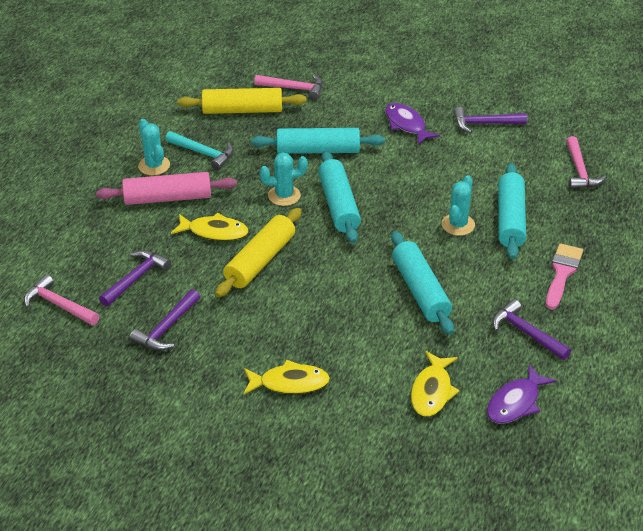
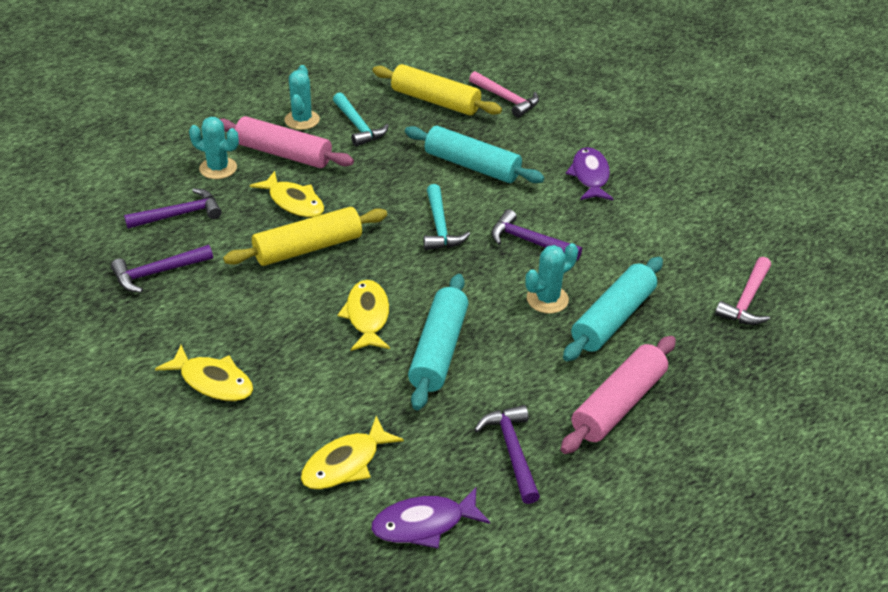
camera: 30 degrees right, 0 degrees up
pink hammer [24,274,99,325] -> none
turquoise cactus [260,152,308,206] -> turquoise cactus moved to [189,117,239,179]
turquoise rolling pin [318,151,361,243] -> turquoise hammer [423,184,470,250]
purple hammer [454,107,527,133] -> purple hammer moved to [492,209,582,261]
pink brush [546,243,583,310] -> pink rolling pin [560,336,676,454]
none -> yellow fish [337,280,390,351]

